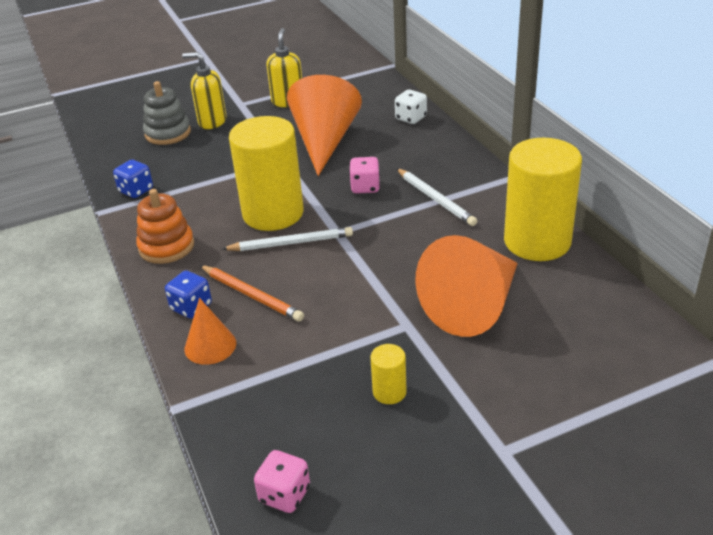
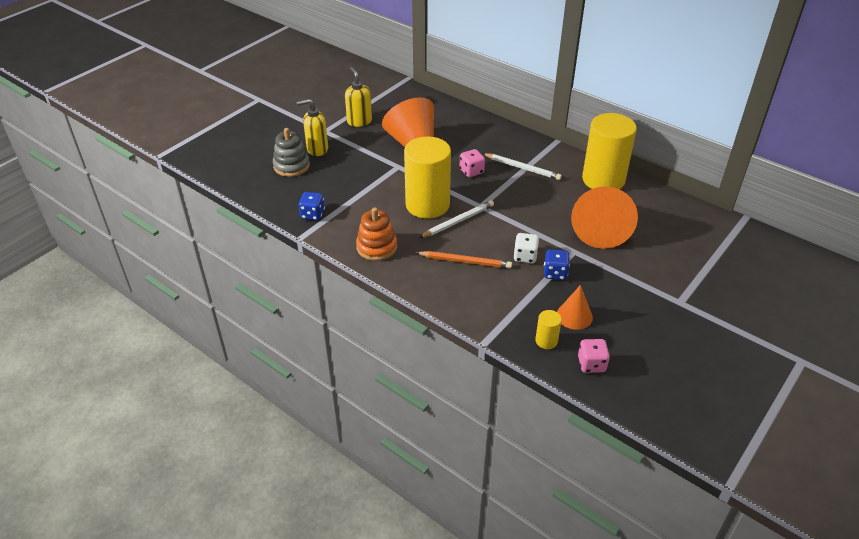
camera: 30 degrees left, 5 degrees up
blue dice [165,271,212,319] -> blue dice moved to [544,249,570,280]
orange cone [185,298,236,365] -> orange cone moved to [557,285,593,330]
yellow cylinder [370,344,407,404] -> yellow cylinder moved to [535,310,562,349]
white dice [395,90,427,124] -> white dice moved to [513,233,539,263]

